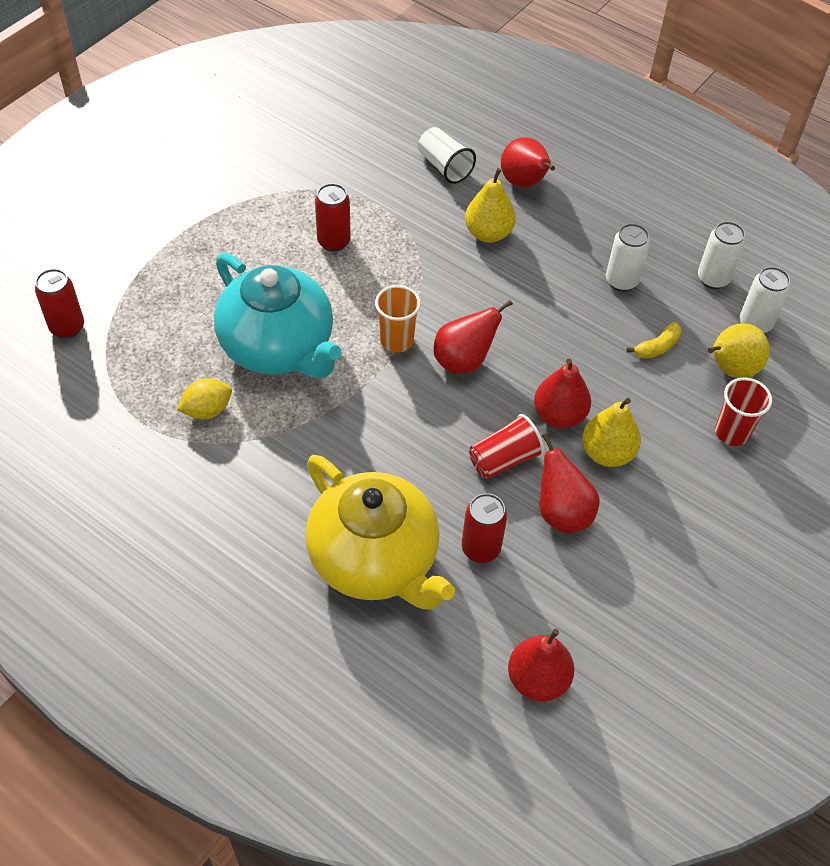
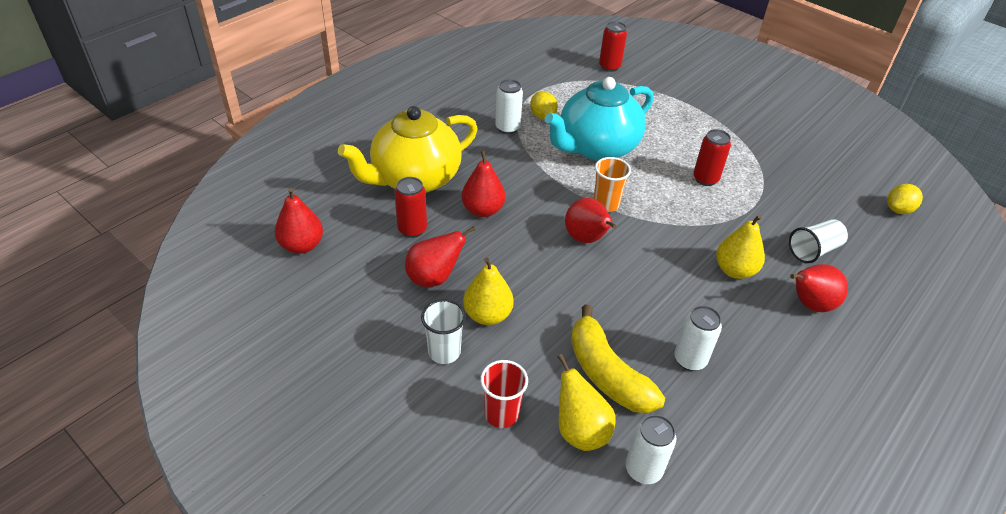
camera: 95 degrees right, 10 degrees down
red cup [469,414,545,479] -> none
red pear [534,358,591,429] -> red pear moved to [462,150,505,217]
yellow banana [626,322,682,358] -> yellow banana [571,305,665,413], size x2.12
white can [698,221,745,289] -> white can moved to [495,79,523,134]
none -> white cup [421,299,466,364]
none -> yellow lemon [887,184,923,214]

